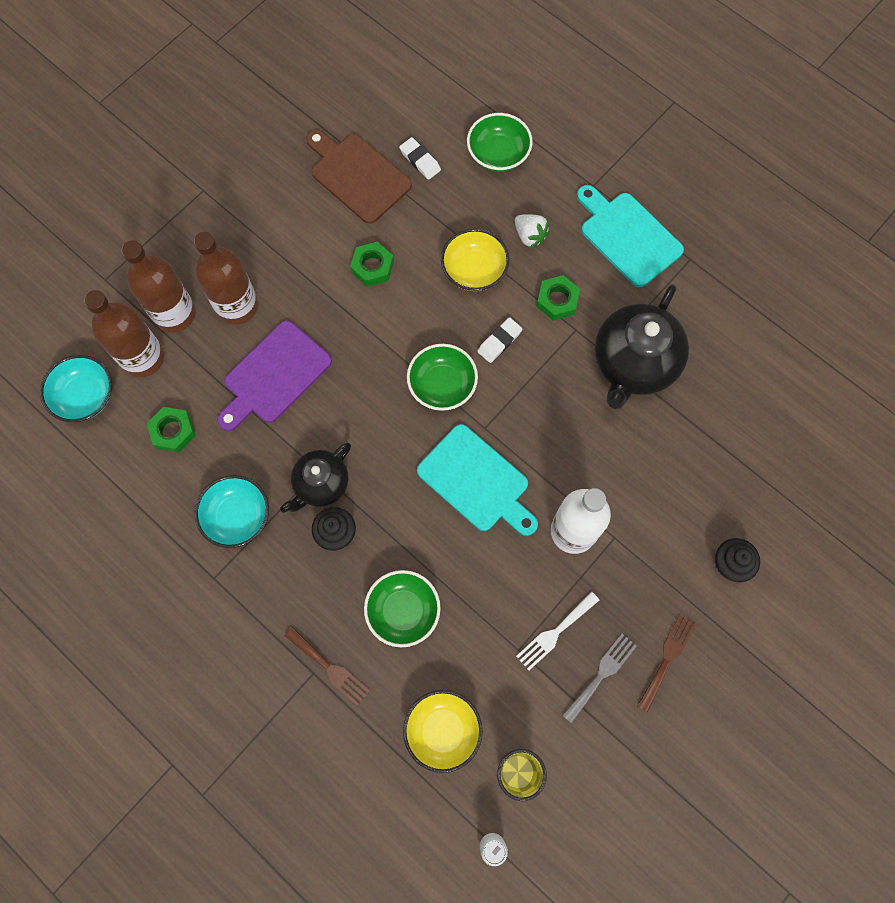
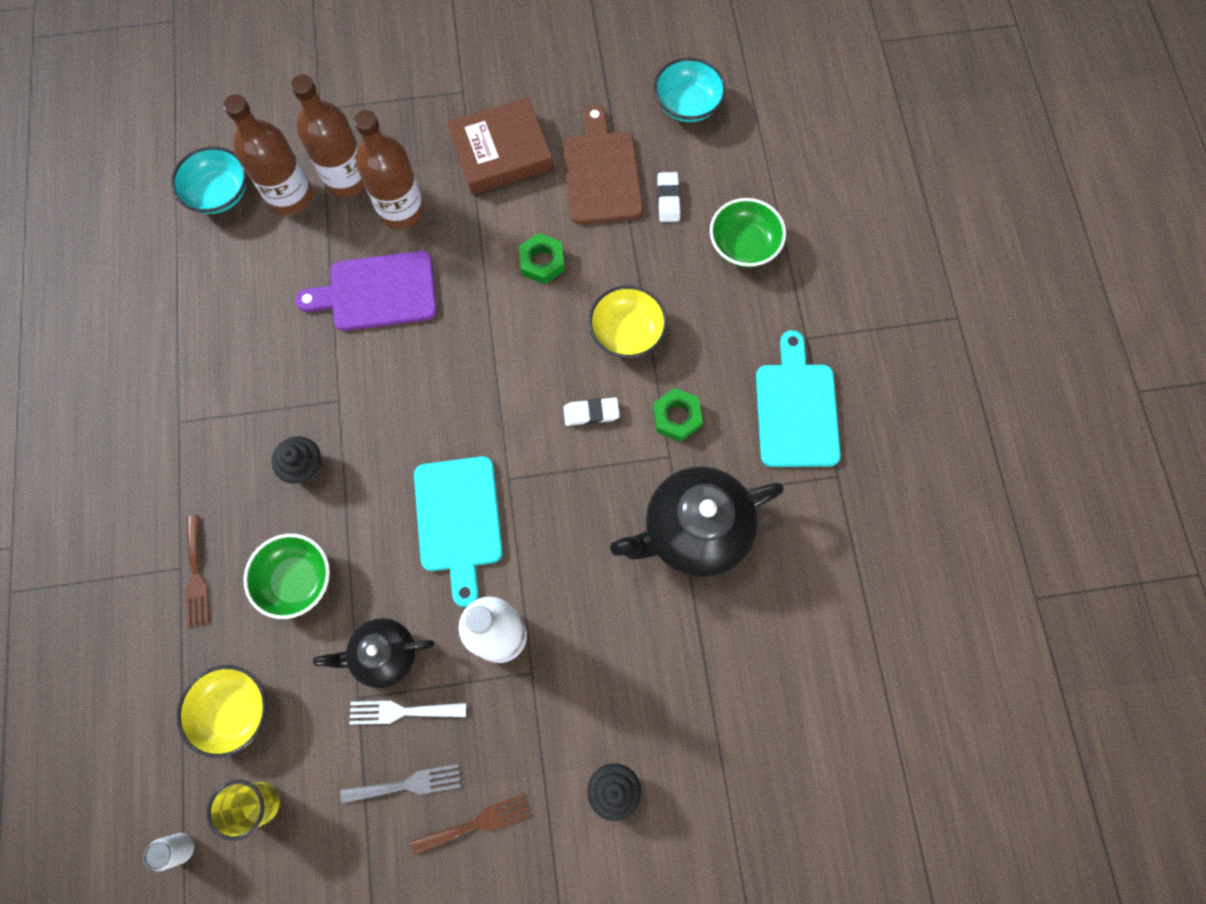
camera: 40 degrees right, 0 degrees up
green nut [147,407,196,453] -> none
turquoise bowl [195,475,269,548] -> turquoise bowl moved to [654,57,726,122]
black teapot [280,443,351,513] -> black teapot moved to [313,618,435,688]
green bowl [407,344,478,411] -> none
white strawberry [515,214,550,248] -> none
none -> brown book [447,97,553,194]

